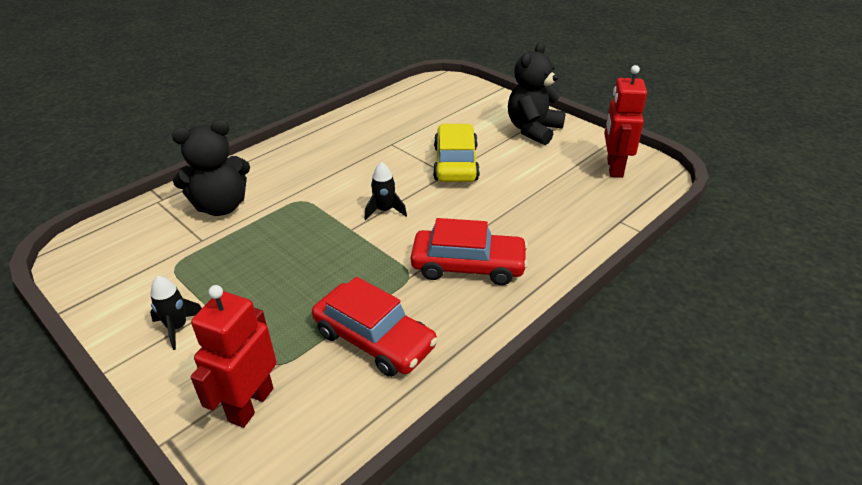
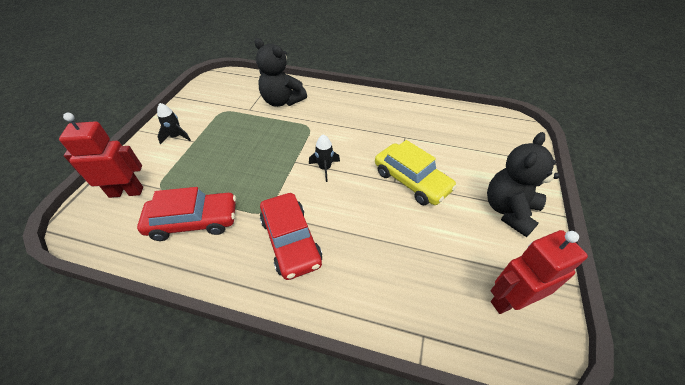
camera: 60 degrees right, 10 degrees up
red car [312,277,438,377] -> red car turned 105 degrees counterclockwise [137,187,236,241]
yellow car [433,124,480,182] -> yellow car turned 75 degrees clockwise [375,140,457,205]
black teddy bear [508,42,566,145] -> black teddy bear turned 60 degrees counterclockwise [487,132,560,237]

